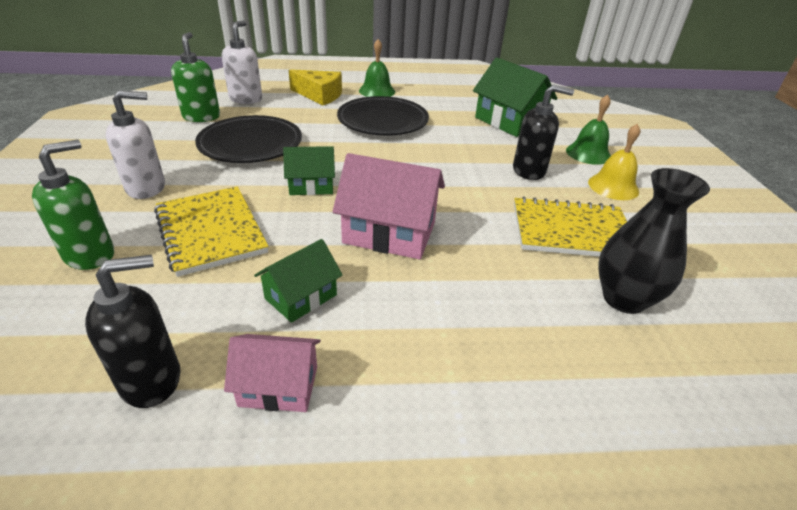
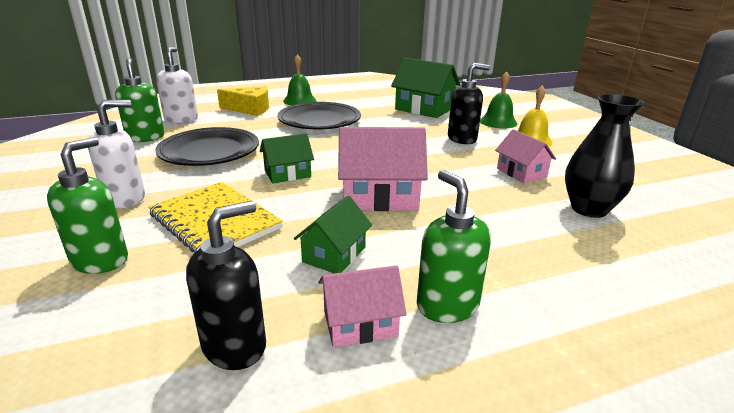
camera: 15 degrees left, 10 degrees down
yellow notebook [514,197,627,257] -> pink house [495,129,556,183]
none -> green soap dispenser [417,170,491,323]

